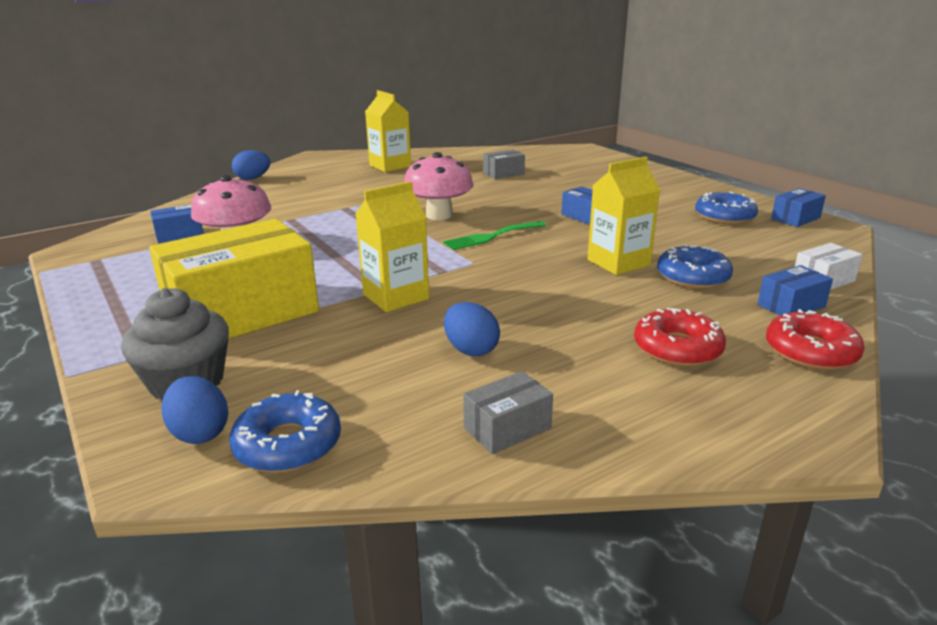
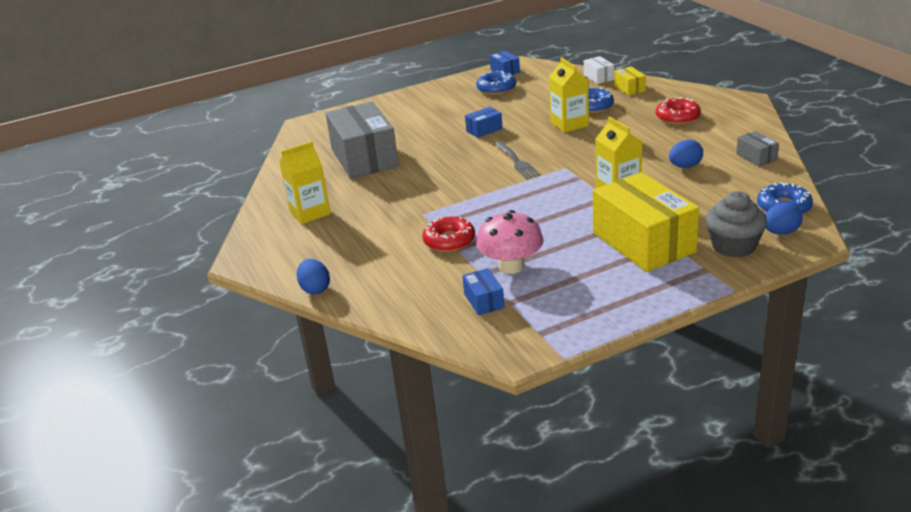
camera: 80 degrees left, 5 degrees up
pink mushroom [404,152,474,220] -> none
green fork [443,221,547,250] -> grey fork [495,142,541,179]
grey box [483,149,525,179] -> grey box [325,102,399,179], size x2.33
blue box [758,265,833,316] -> yellow box [614,66,646,95]
red donut [766,309,865,370] -> red donut moved to [422,217,475,252]

